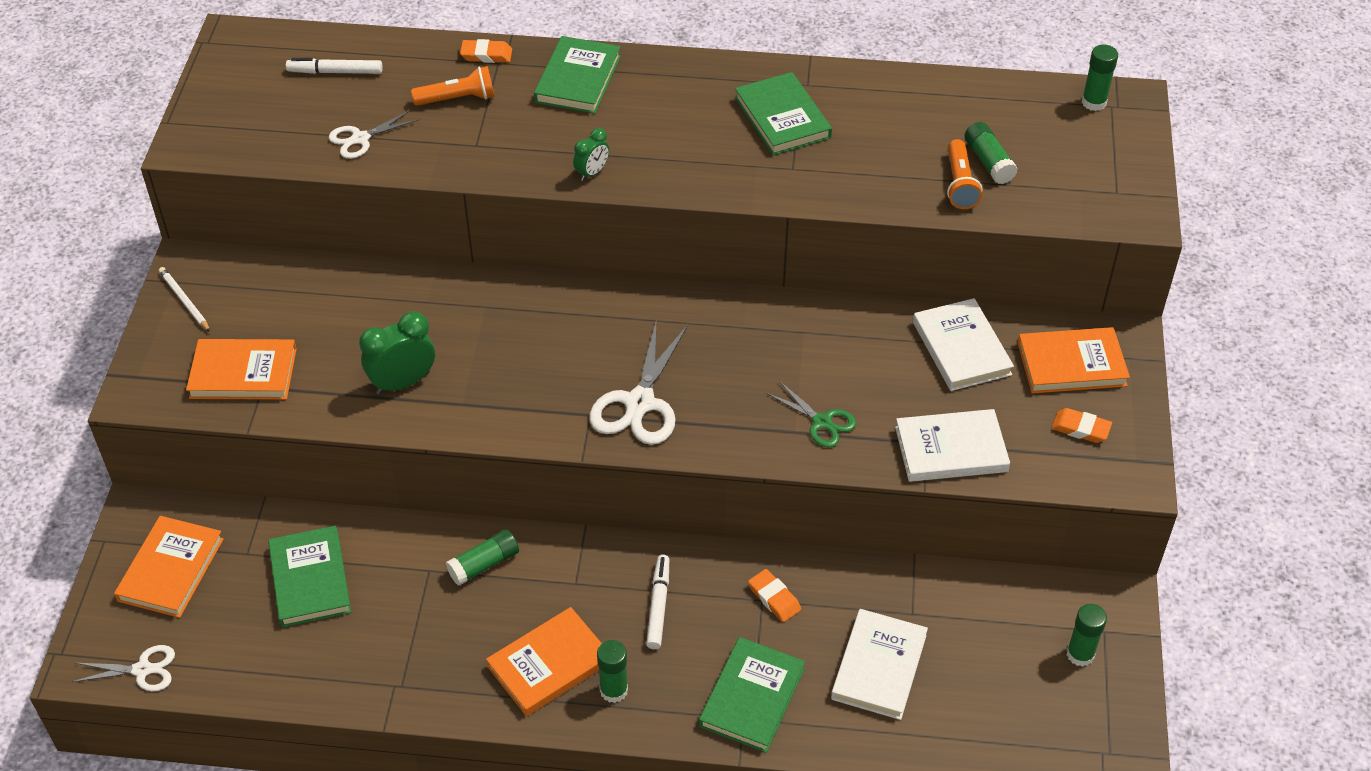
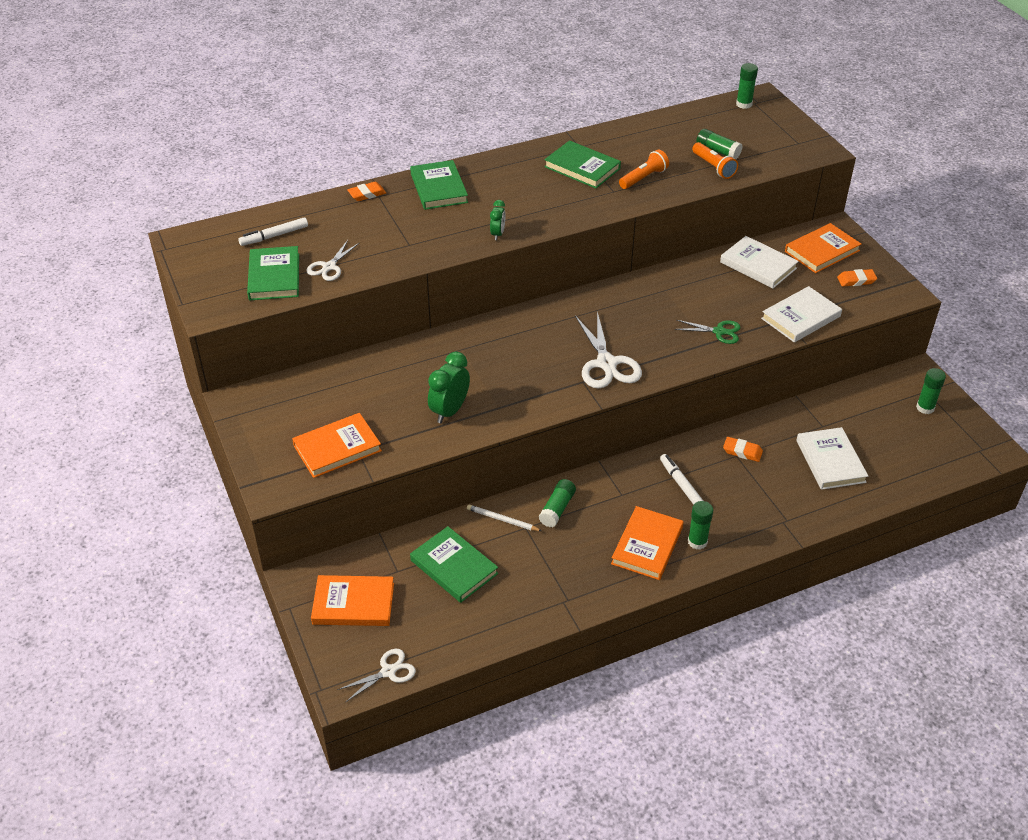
camera: 30 degrees left, 5 degrees down
orange book [114,516,224,618] -> orange book turned 75 degrees counterclockwise [311,575,394,626]
white pencil [159,267,210,332] -> white pencil moved to [467,504,542,531]
orange flashlight [411,66,494,106] -> orange flashlight moved to [619,149,669,189]
green book [699,637,805,753] -> green book moved to [247,246,299,300]

